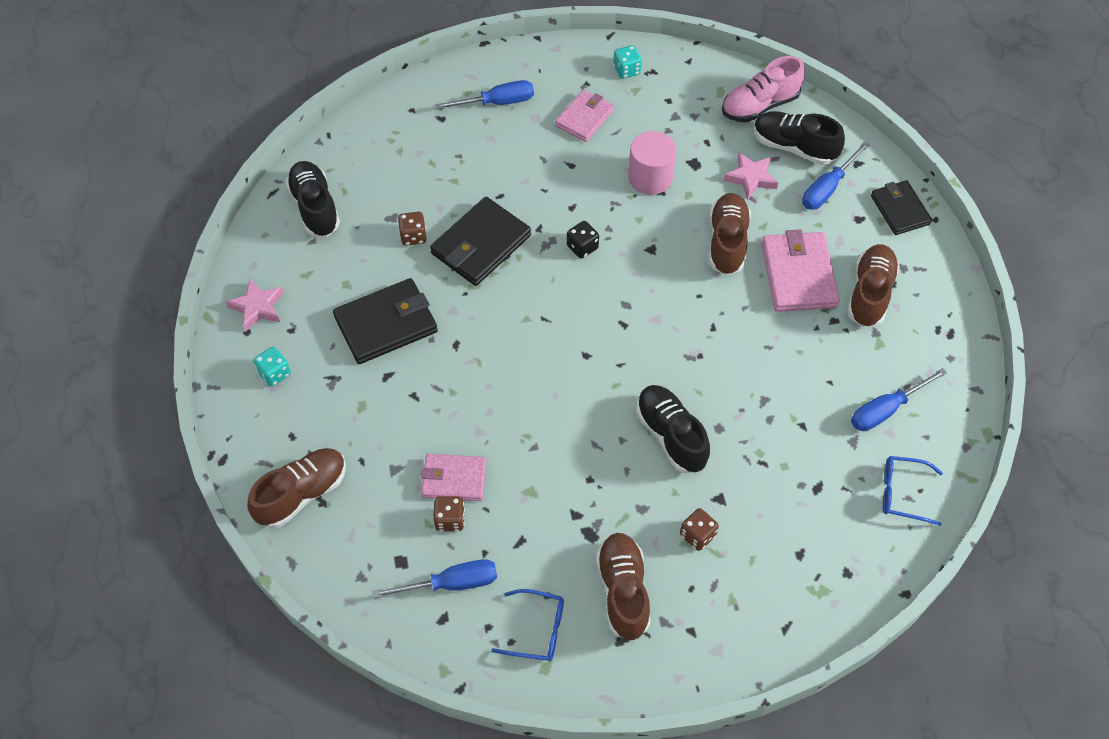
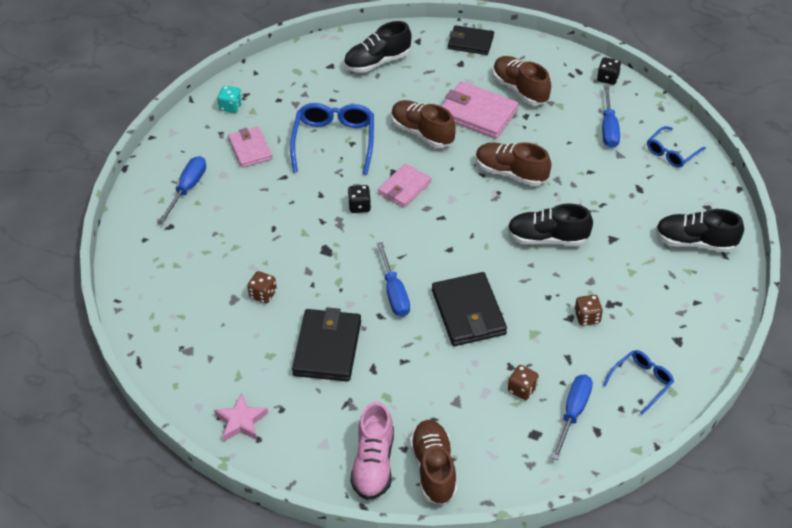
camera: 55 degrees left, 10 degrees down
turquoise dice [253,347,291,387] -> none
black shoe [286,161,340,237] -> black shoe moved to [656,209,744,252]
pink wallet [421,454,486,501] -> pink wallet moved to [378,164,431,208]
black wallet [430,197,531,286] -> black wallet moved to [432,272,507,346]
brown shoe [596,533,650,641] -> brown shoe moved to [476,142,551,186]
pink cylinder [628,131,676,195] -> blue glasses [290,103,374,175]
brown dice [680,508,719,551] -> brown dice moved to [574,295,603,326]
pink shoe [722,56,805,122] -> pink shoe moved to [350,402,394,500]
pink star [723,152,778,200] -> none
blue screwdriver [802,141,870,210] -> blue screwdriver moved to [377,242,410,317]
none -> black dice [597,57,621,85]

